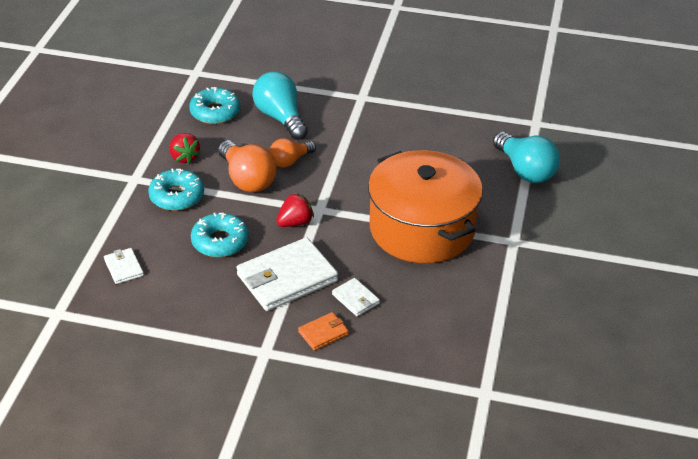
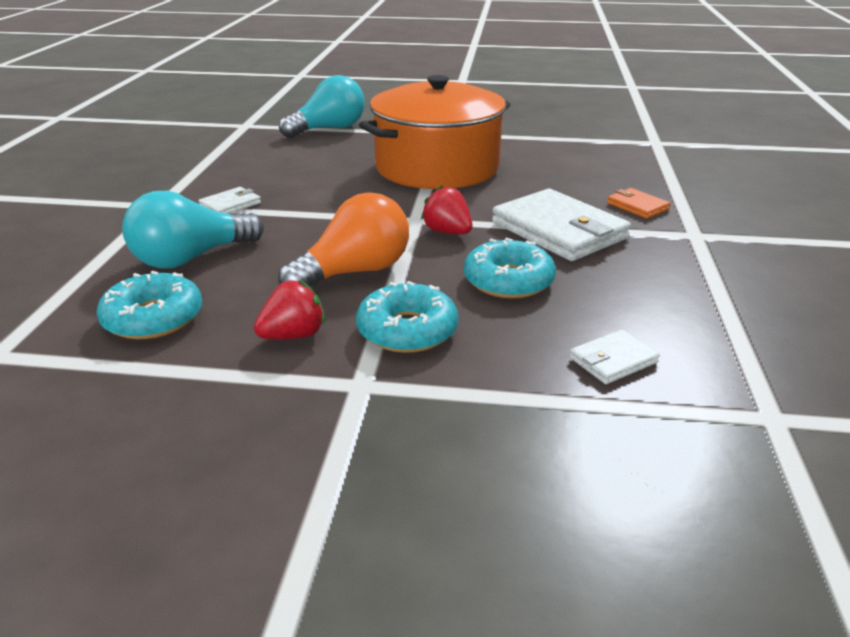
camera: 95 degrees left, 10 degrees down
orange light bulb [270,138,316,167] -> none
white wallet [332,278,380,316] -> white wallet moved to [199,187,261,214]

